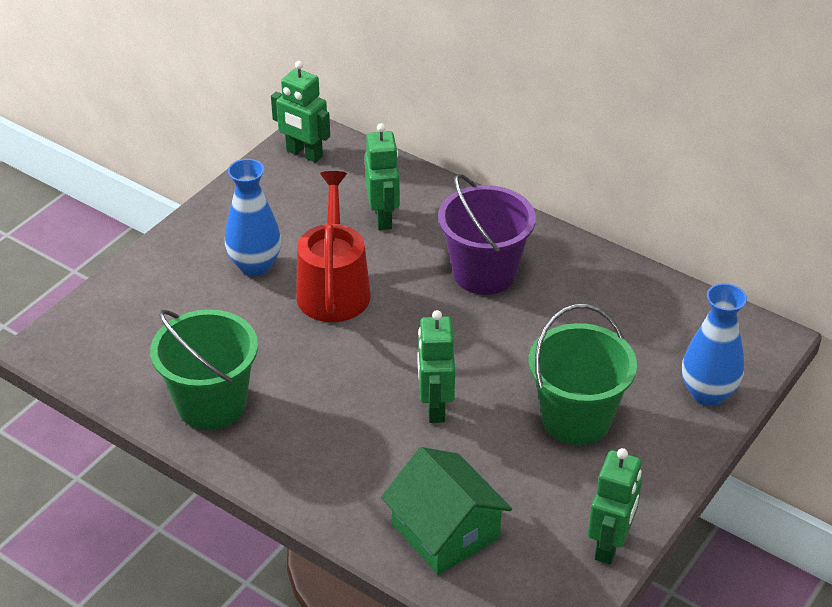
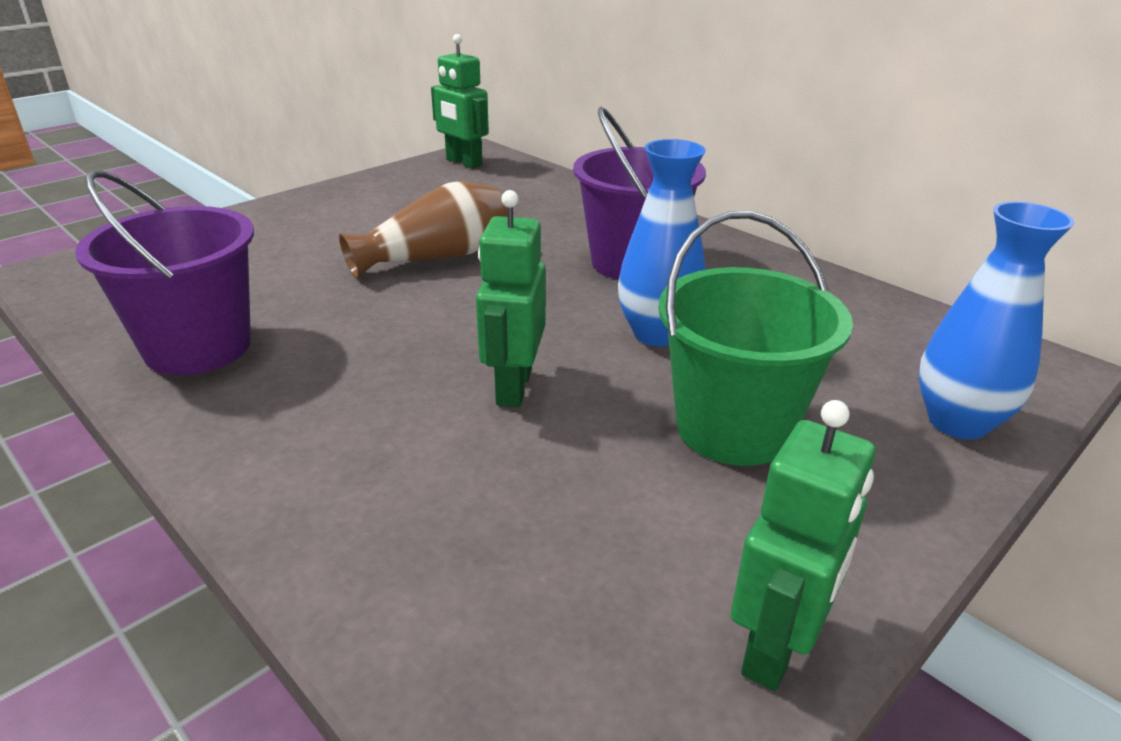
camera: 10 degrees right, 10 degrees down
green bucket [150,309,258,430] -> purple bucket [75,170,254,375]
blue vase [225,159,281,276] -> blue vase moved to [618,139,706,346]
red watering can [296,171,371,322] -> brown vase [339,181,508,279]
green robot [365,123,400,230] -> none
green house [381,447,512,575] -> none

